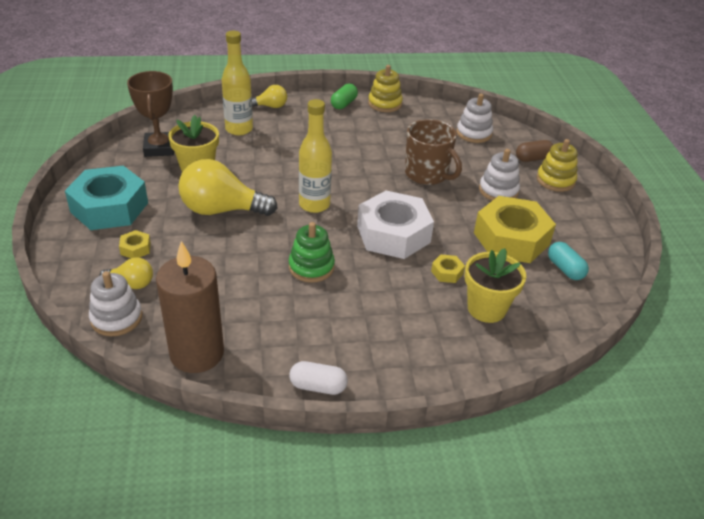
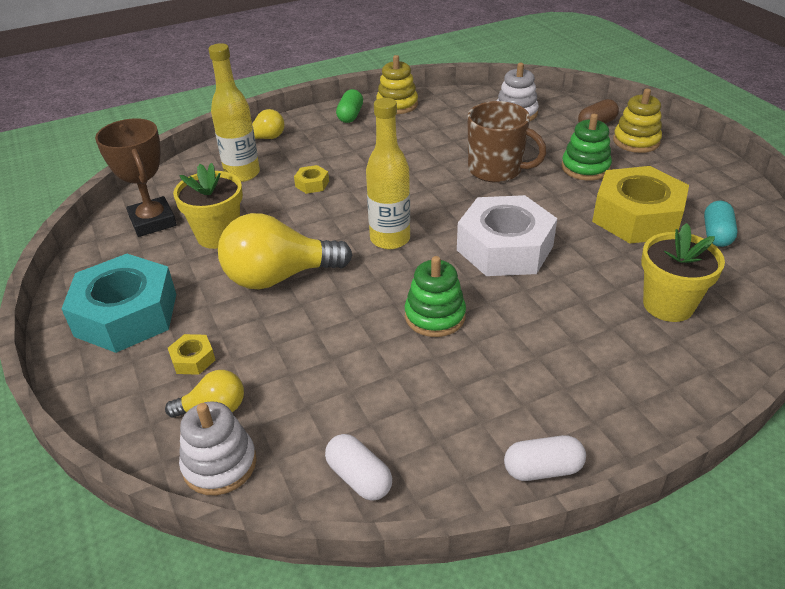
camera: 15 degrees left, 0 degrees up
brown candle [156,241,224,373] -> white capsule [325,434,392,501]
yellow nut [431,254,465,283] -> yellow nut moved to [294,165,329,194]
white stacking toy [479,149,520,201] -> green stacking toy [561,114,612,181]
turquoise capsule [548,242,589,280] -> turquoise capsule turned 60 degrees clockwise [704,201,738,247]

